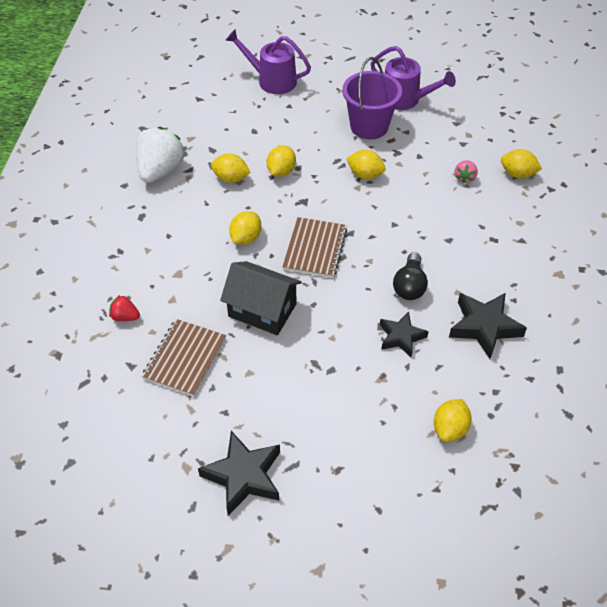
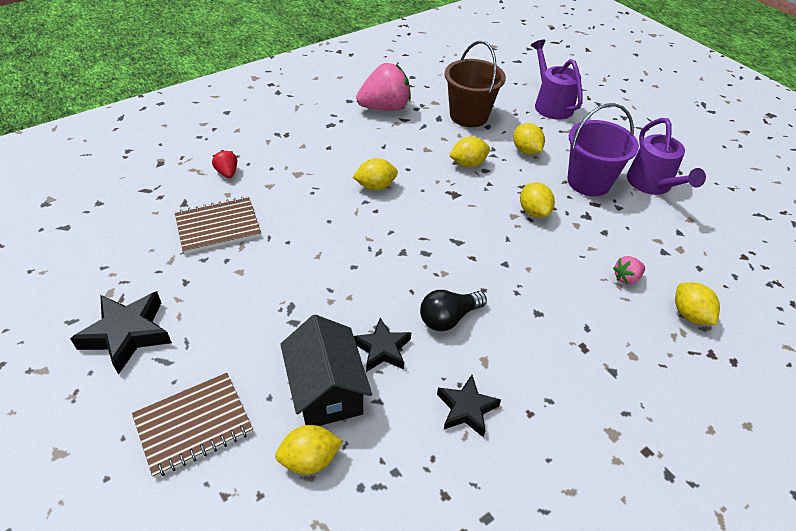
camera: 45 degrees right, 5 degrees down
white strawberry [136,127,185,183] -> pink strawberry [356,63,411,110]
yellow lemon [211,154,251,183] -> yellow lemon moved to [513,123,545,155]
black house [220,261,302,335] -> black house moved to [280,314,372,426]
brown notebook [282,217,347,278] -> brown notebook moved to [132,373,253,478]
black star [449,293,527,359] -> black star [437,375,501,437], size x0.66
none -> brown bucket [445,41,506,127]

